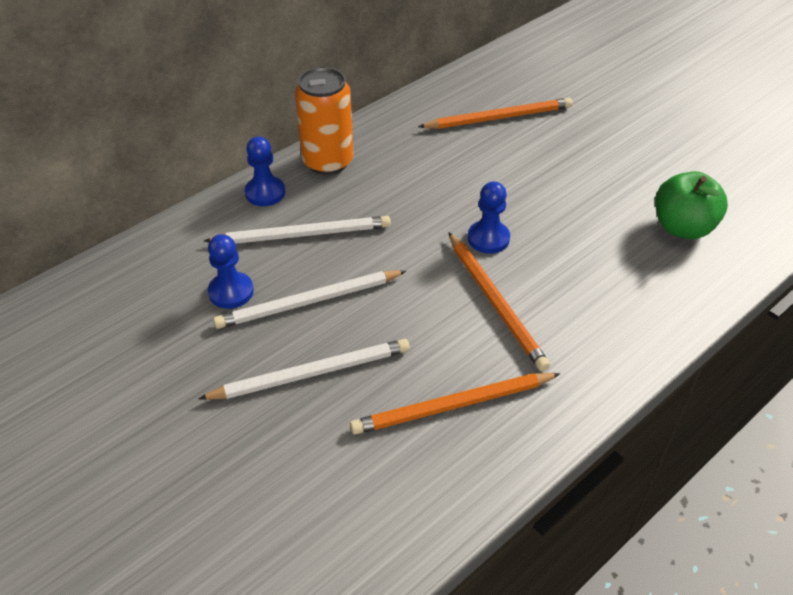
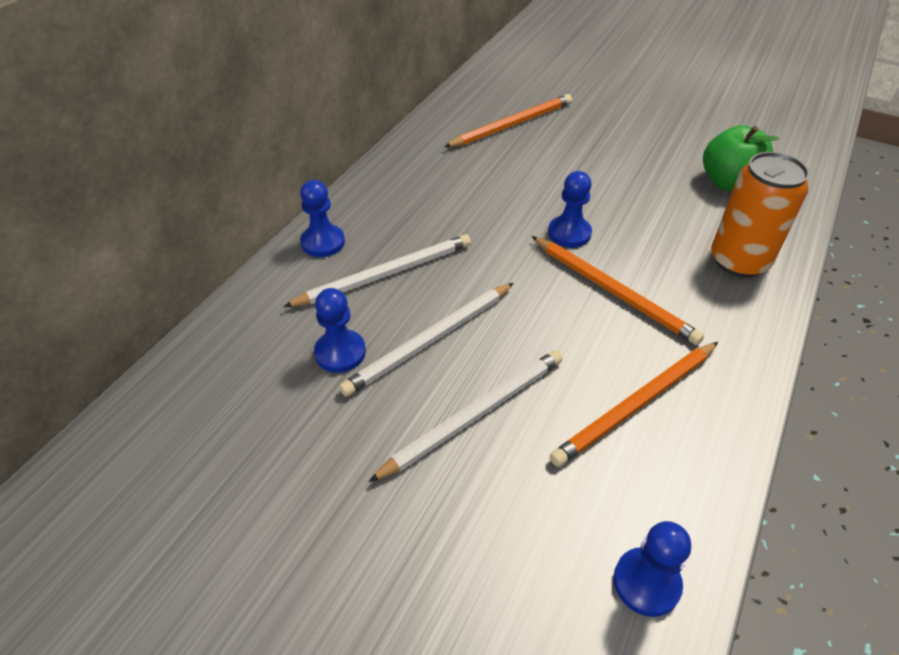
camera: 20 degrees left, 0 degrees up
orange can [295,67,353,175] -> orange can moved to [711,152,810,277]
none -> blue pawn [614,521,691,617]

